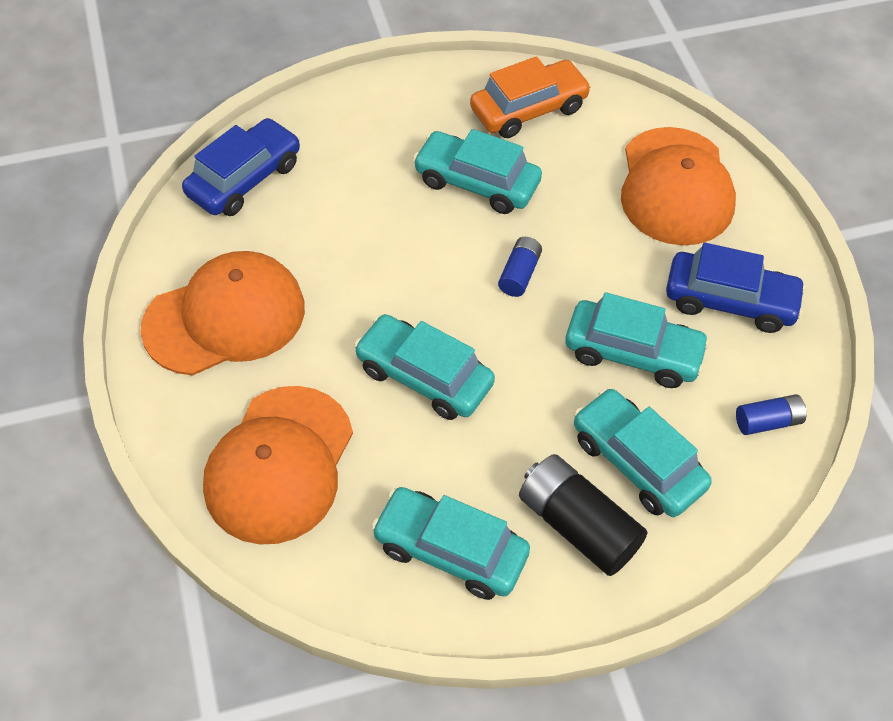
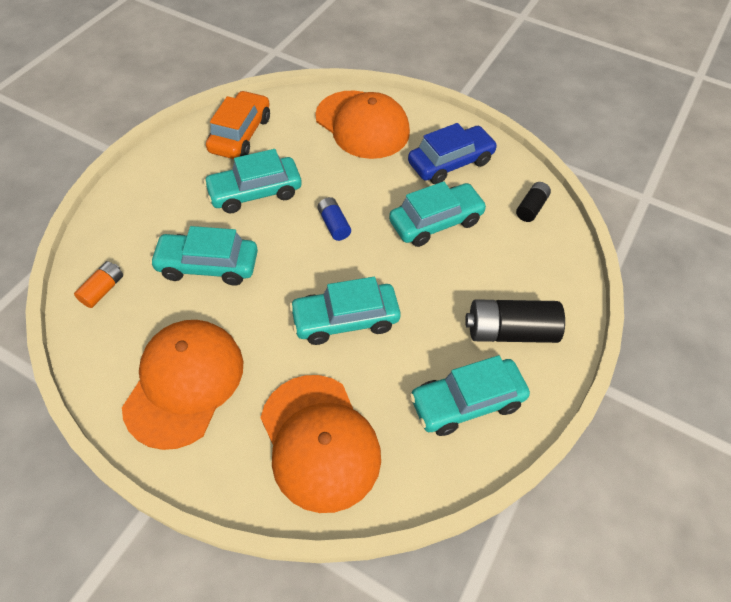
camera: 45 degrees left, 0 degrees up
blue car [182,118,300,216] -> orange battery [74,261,123,308]
turquoise car [574,388,712,517] -> turquoise car moved to [150,226,258,286]
blue battery [736,394,807,435] -> black battery [516,182,551,222]

